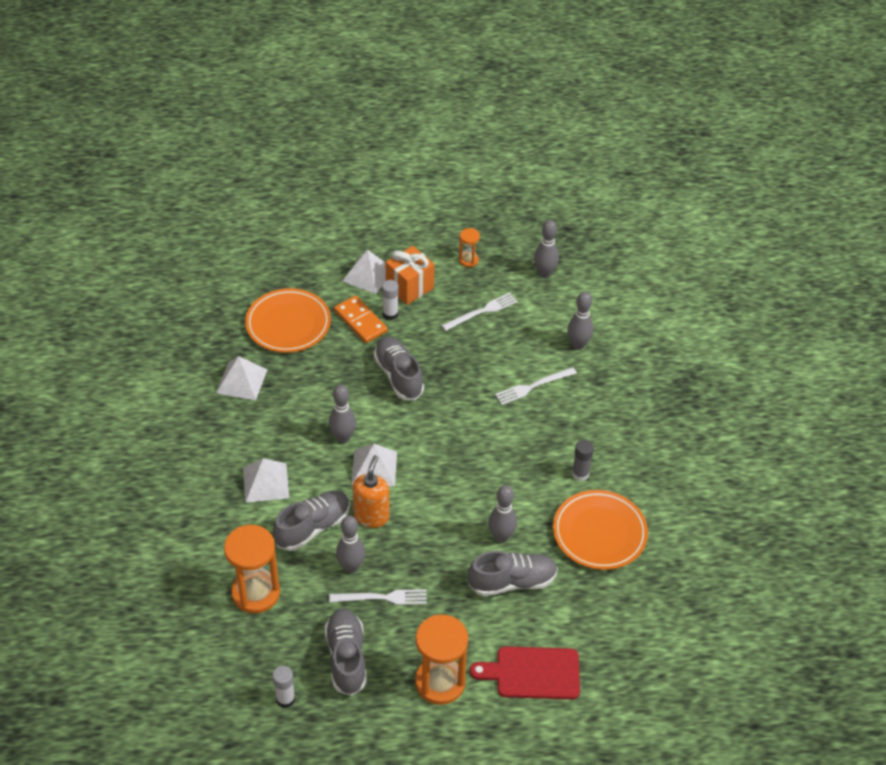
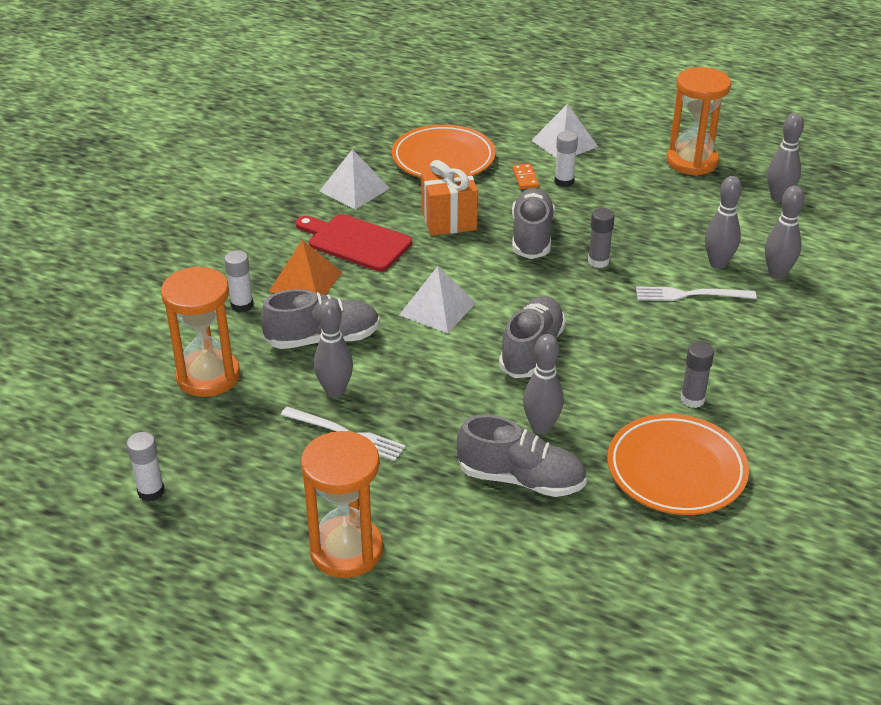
camera: 30 degrees right, 10 degrees down
white pyramid [243,458,289,503] -> orange pyramid [269,240,342,295]
grey shoe [325,609,367,696] -> grey shoe moved to [499,296,566,378]
grey bowling pin [329,385,356,443] -> grey bowling pin moved to [705,176,742,269]
orange domino [334,296,388,343] -> orange domino [512,164,539,189], size x0.56
orange soap dispenser [353,455,390,528] -> none
orange gift [386,246,435,305] -> orange gift moved to [421,160,478,236]
white fork [441,293,518,331] -> none
orange hourglass [459,228,480,267] -> orange hourglass [667,67,731,176], size x2.03
red cutting board [470,646,580,699] -> red cutting board moved to [296,214,412,272]
none -> white glue stick [224,250,253,313]
none -> grey glue stick [588,208,615,268]

